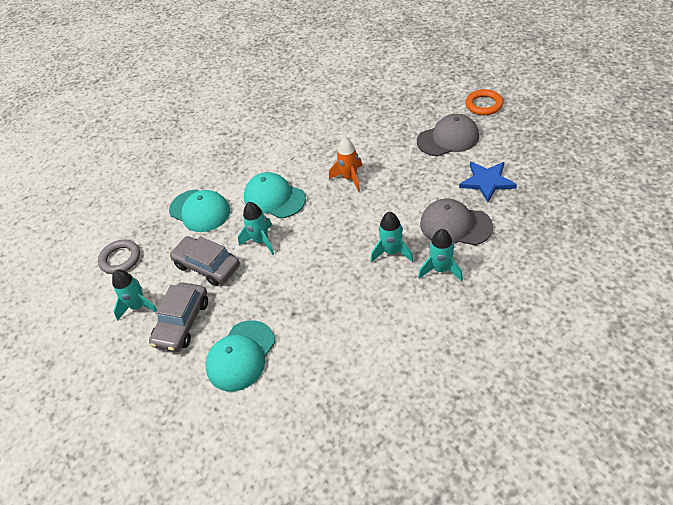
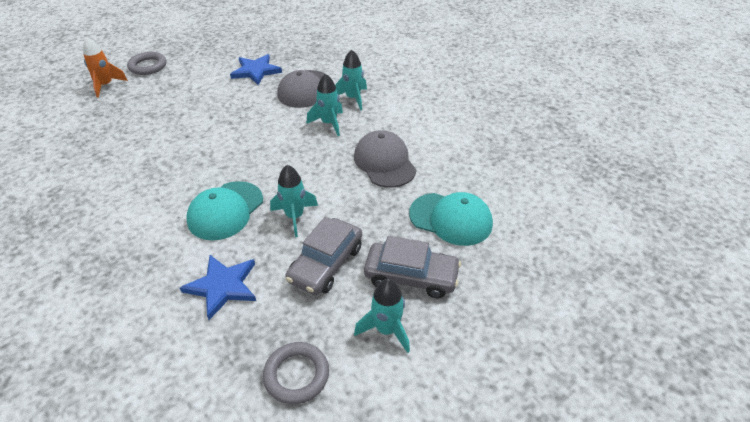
camera: 100 degrees left, 5 degrees down
turquoise cap [169,189,230,232] -> blue star [180,255,256,320]
orange rocket [329,137,362,192] -> orange rocket moved to [83,37,128,98]
grey cap [417,114,479,156] -> grey cap moved to [354,130,417,188]
orange ring [465,89,503,115] -> grey ring [127,52,166,75]

